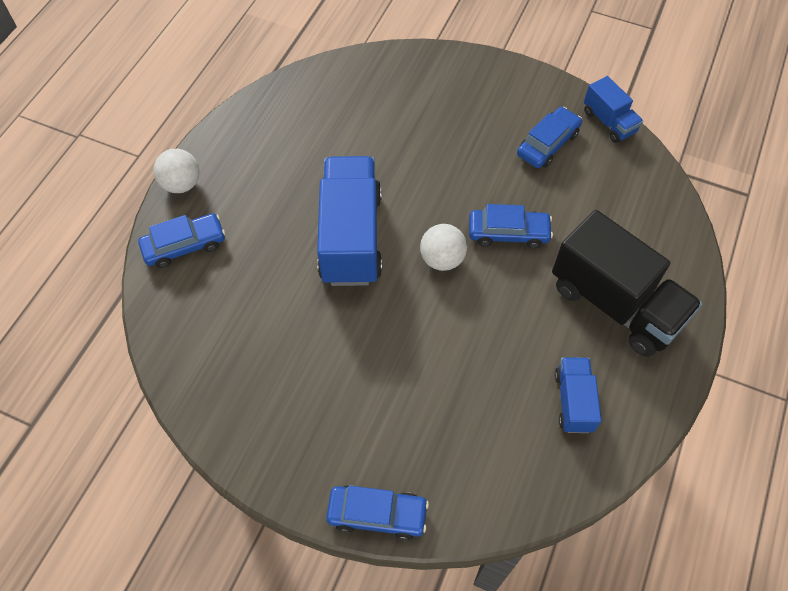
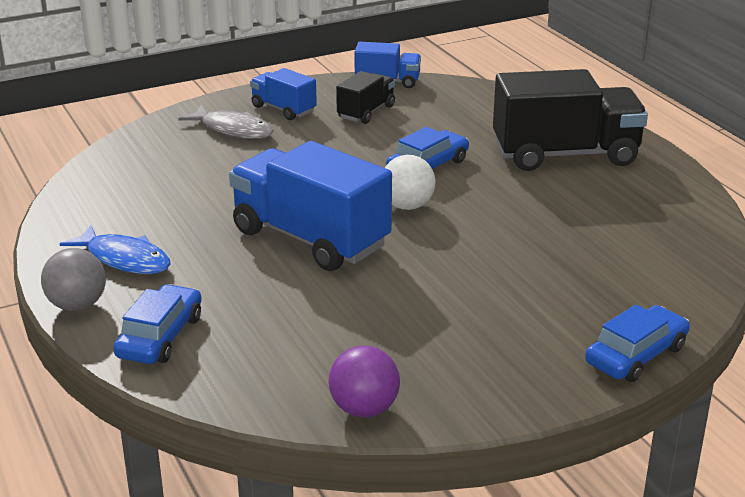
camera: 50 degrees left, 30 degrees down
white ball [153,149,199,193] -> grey ball [41,248,106,311]
blue car [517,107,582,168] -> black truck [336,71,395,124]
blue truck [554,357,602,433] -> blue truck moved to [250,68,317,120]
none -> blue fish [60,225,171,274]
none -> grey fish [178,105,274,139]
none -> purple ball [328,346,400,417]

